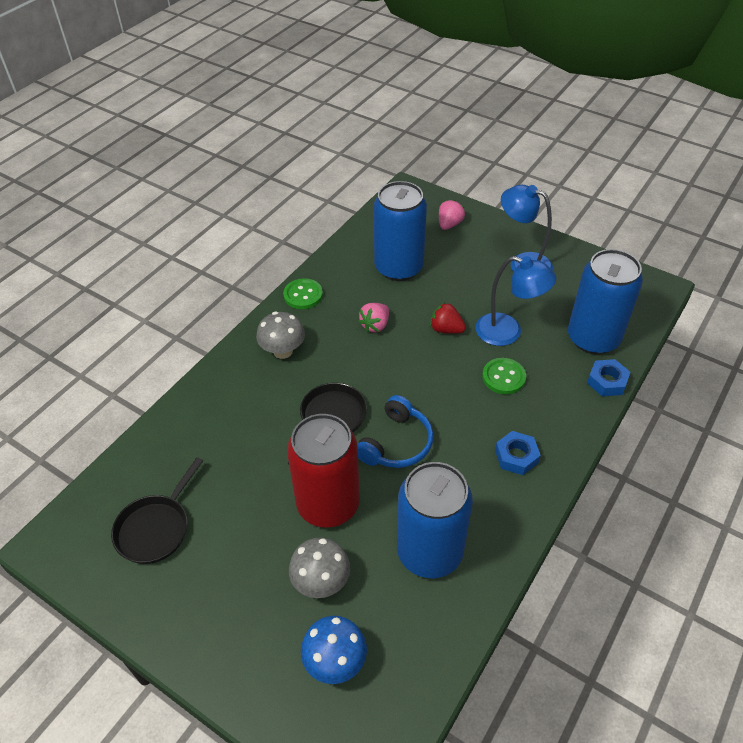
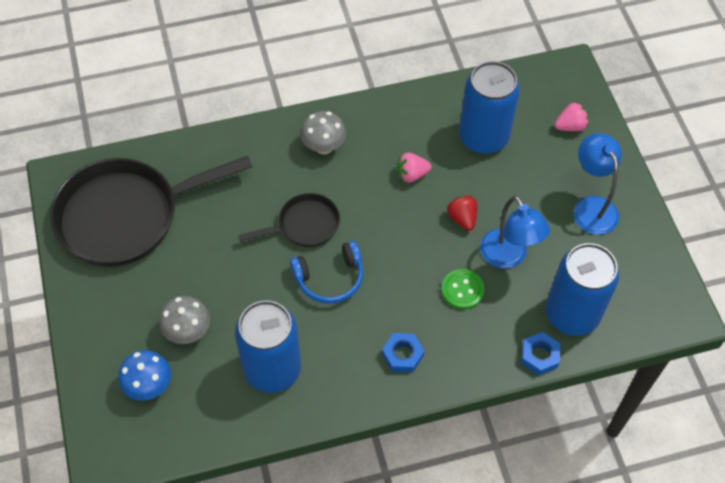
camera: 40 degrees right, 10 degrees up
black pan [111,457,203,564] -> black pan [50,156,252,267], size x2.00
green button [283,278,323,309] -> none
red can [287,414,360,528] -> none

